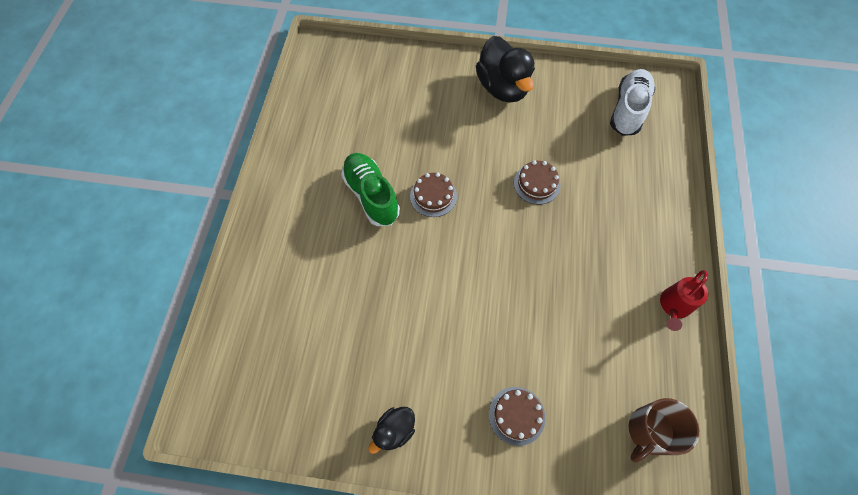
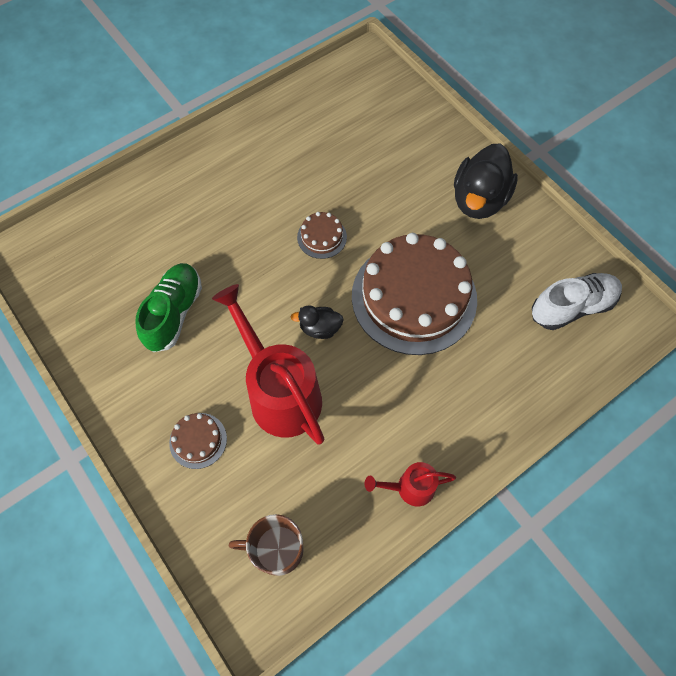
camera: 45 degrees right, 0 degrees up
green shoe [341,153,400,226] -> green shoe moved to [135,263,202,352]
black duck [368,407,415,454] -> black duck moved to [291,305,344,339]
brown cake [514,160,560,205] -> brown cake [352,233,477,355], size x2.41
none -> red watering can [212,284,324,445]

